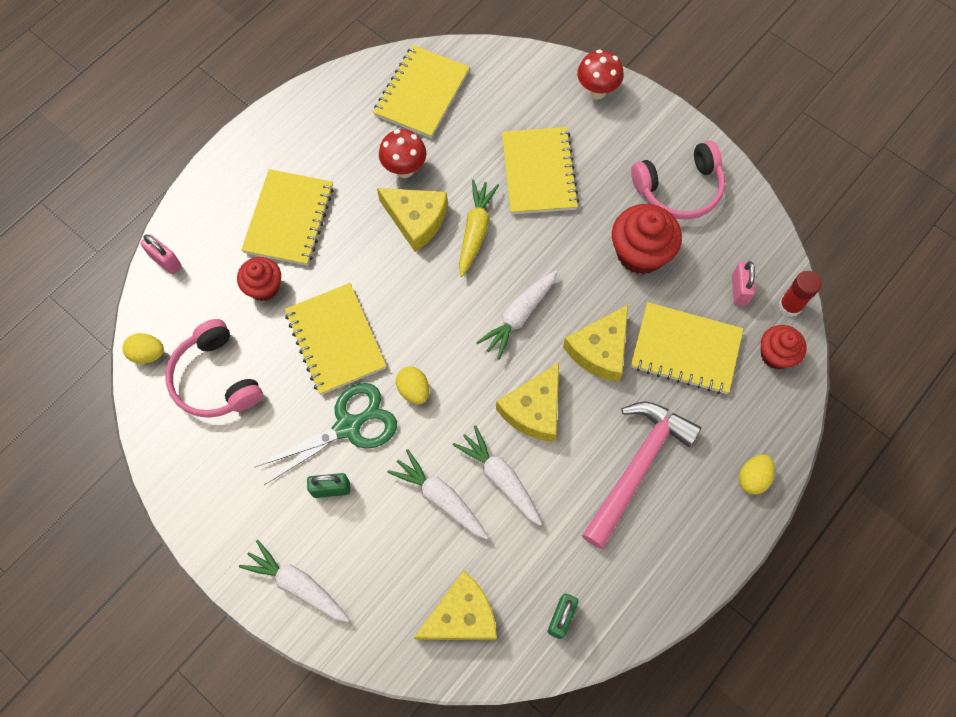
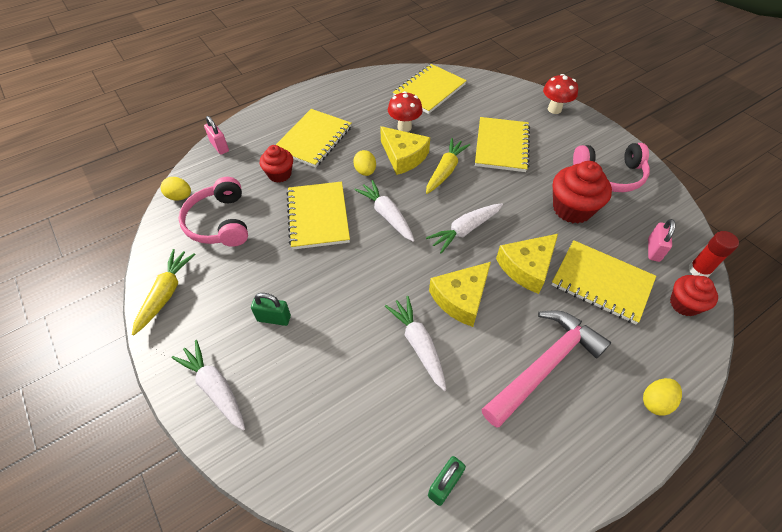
camera: 15 degrees right, 15 degrees down
green scissors [255,383,397,485] -> none
white carrot [388,449,488,539] -> white carrot moved to [354,180,415,242]
yellow egg [396,366,429,404] -> yellow egg moved to [353,150,376,176]
yellow cheese [414,571,497,640] -> none
none -> yellow carrot [132,249,196,335]

